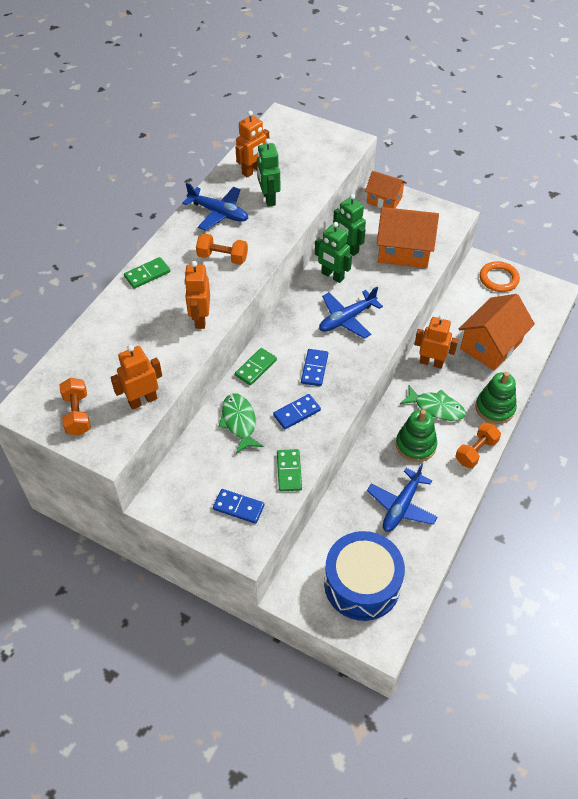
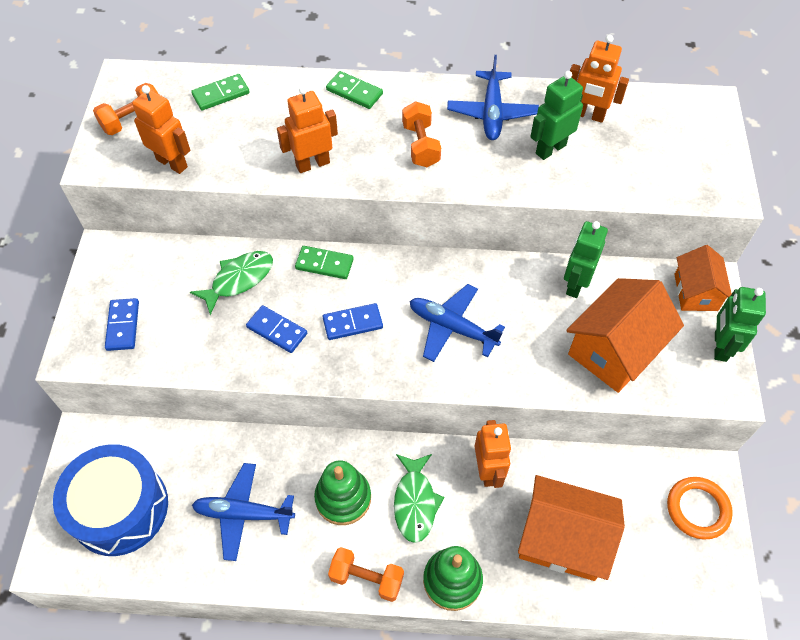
camera: 65 degrees right, 5 degrees up
green domino [277,449,302,491] -> green domino moved to [191,74,250,110]
green robot [315,222,352,283] -> green robot moved to [714,287,766,362]
orange house [377,207,439,268] -> orange house turned 60 degrees clockwise [566,278,684,393]

